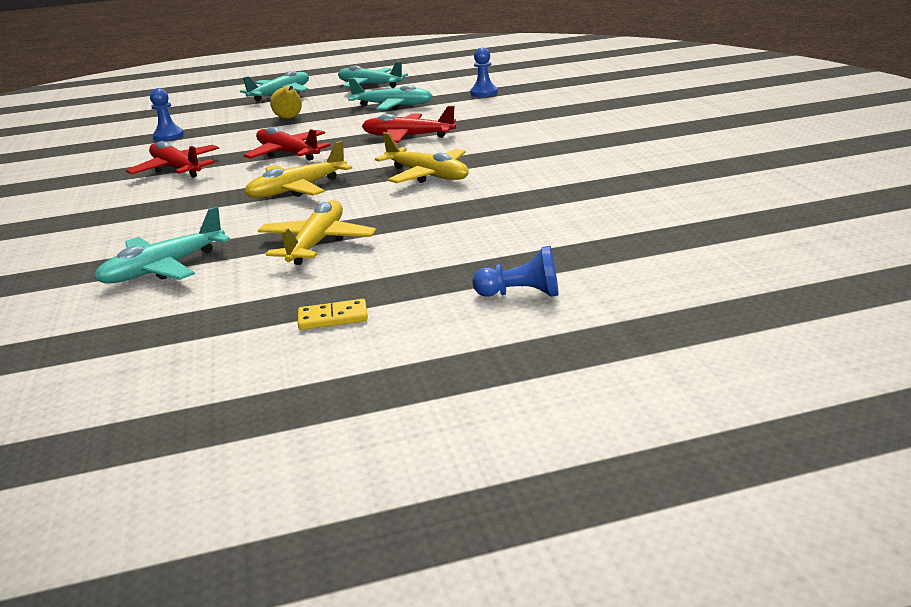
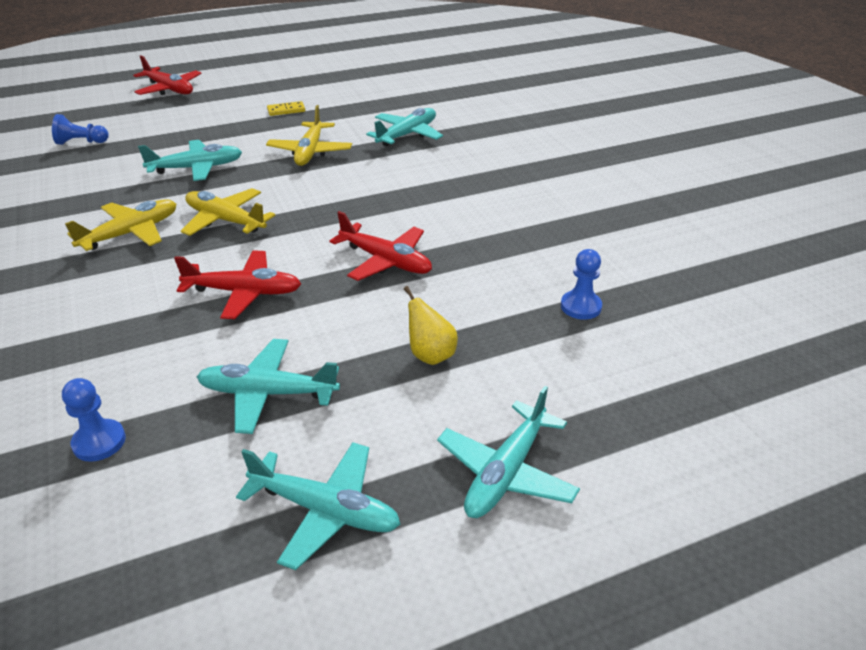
camera: 170 degrees right, 10 degrees up
red plane [126,141,219,178] -> red plane moved to [133,55,202,95]
yellow plane [245,141,352,198] -> yellow plane moved to [65,199,176,251]
blue pawn [473,246,559,297] -> blue pawn moved to [52,114,109,145]
none -> turquoise plane [138,140,242,181]

